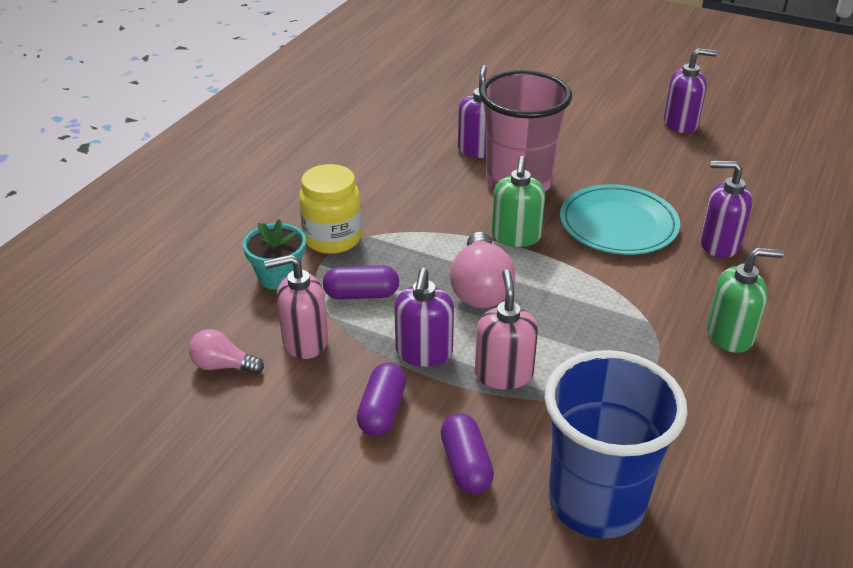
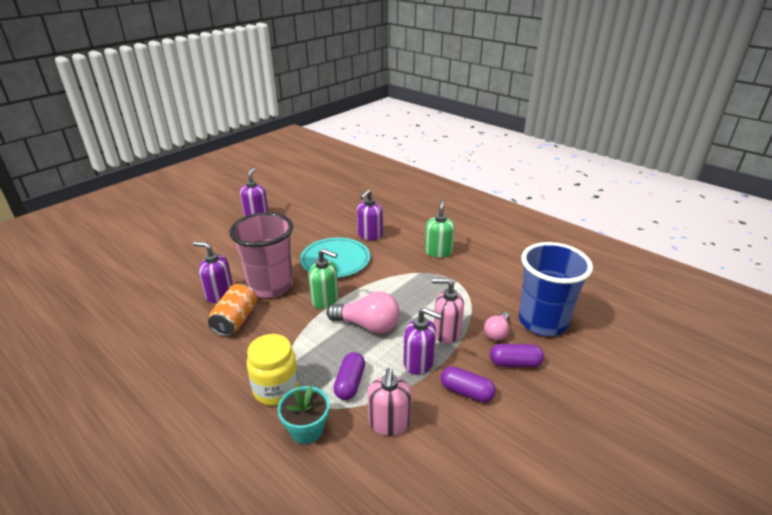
camera: 75 degrees left, 5 degrees down
pink light bulb [189,329,264,374] -> pink light bulb moved to [484,312,509,341]
none -> orange can [208,284,257,336]

